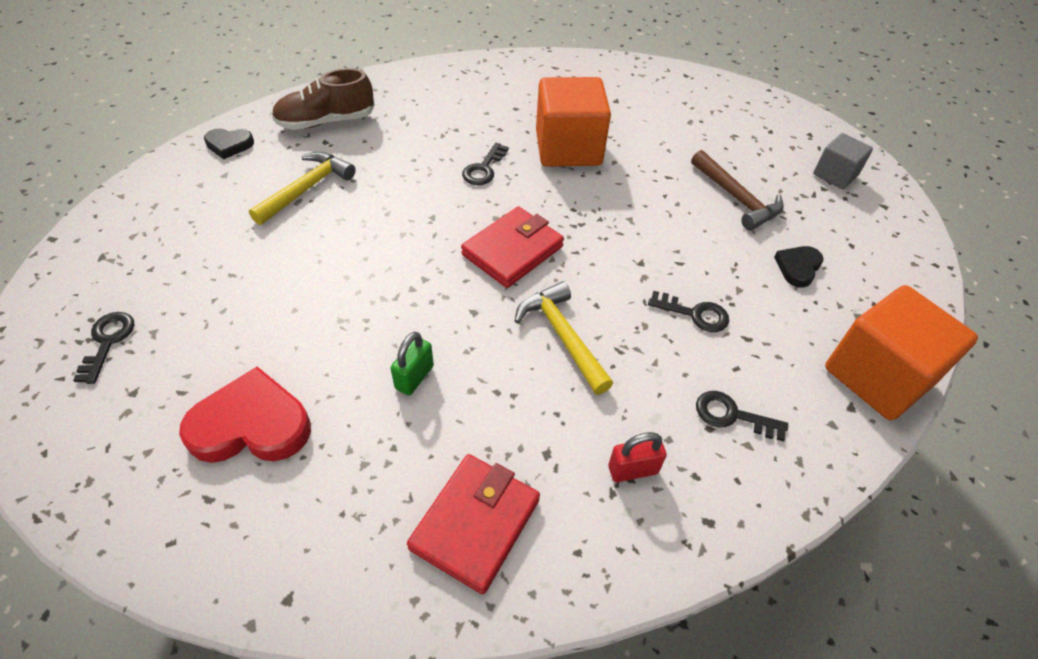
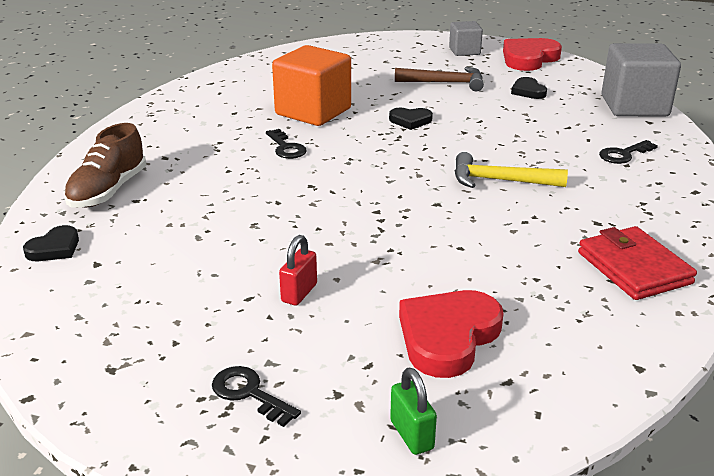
camera: 50 degrees left, 20 degrees down
yellow hammer [249,152,356,225] -> none
green padlock [391,332,434,396] -> green padlock moved to [390,368,437,455]
red wallet [461,206,564,288] -> none
red padlock [608,432,667,482] -> red padlock moved to [279,235,317,305]
black key [648,291,729,332] -> none
orange cube [825,285,978,420] -> grey cube [601,43,681,117]
none -> black heart [389,108,433,130]
none -> red heart [503,38,562,71]

